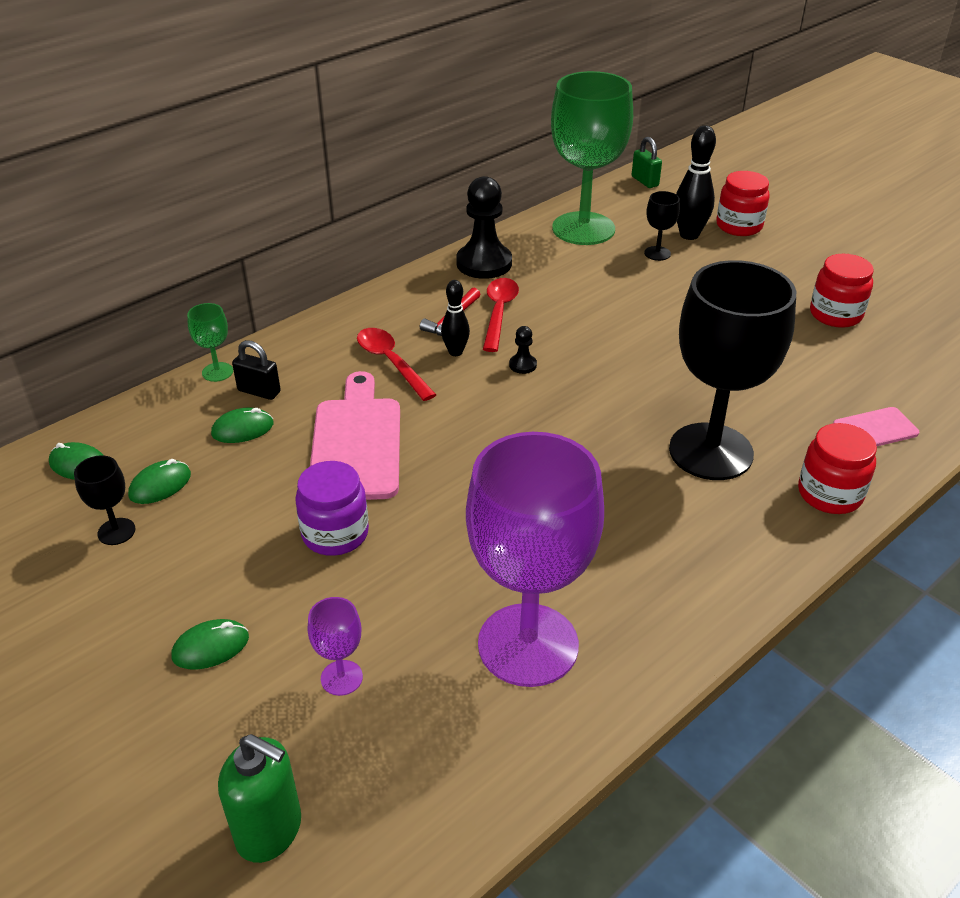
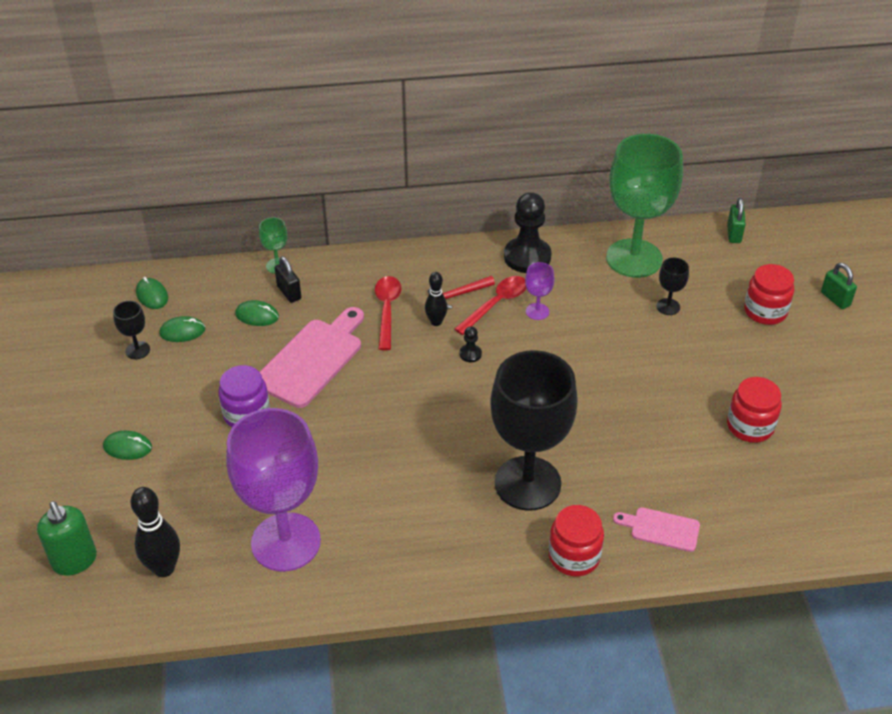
camera: 35 degrees right, 5 degrees up
purple goblet [308,597,363,696] -> purple goblet moved to [525,262,555,320]
black bowling pin [676,125,716,240] -> black bowling pin moved to [130,487,180,577]
none -> green padlock [821,263,857,309]

